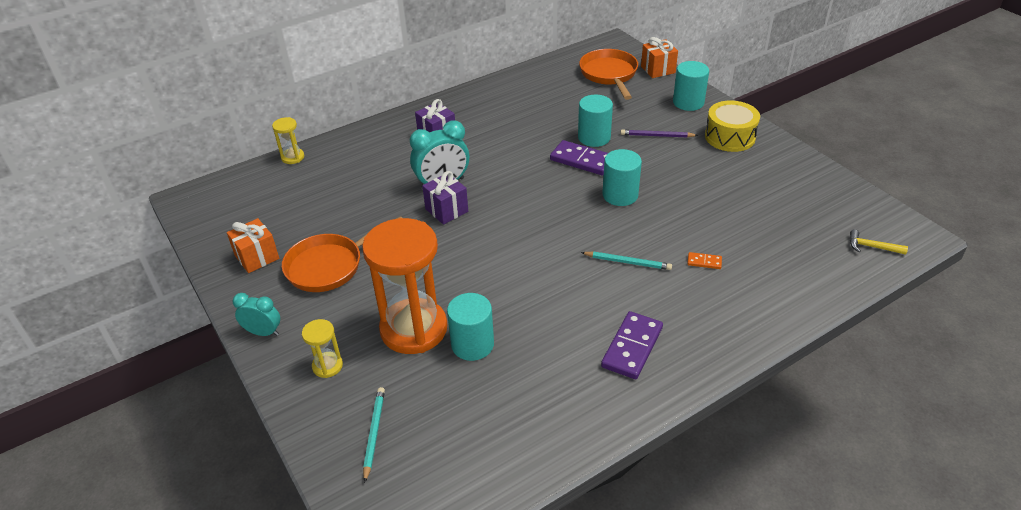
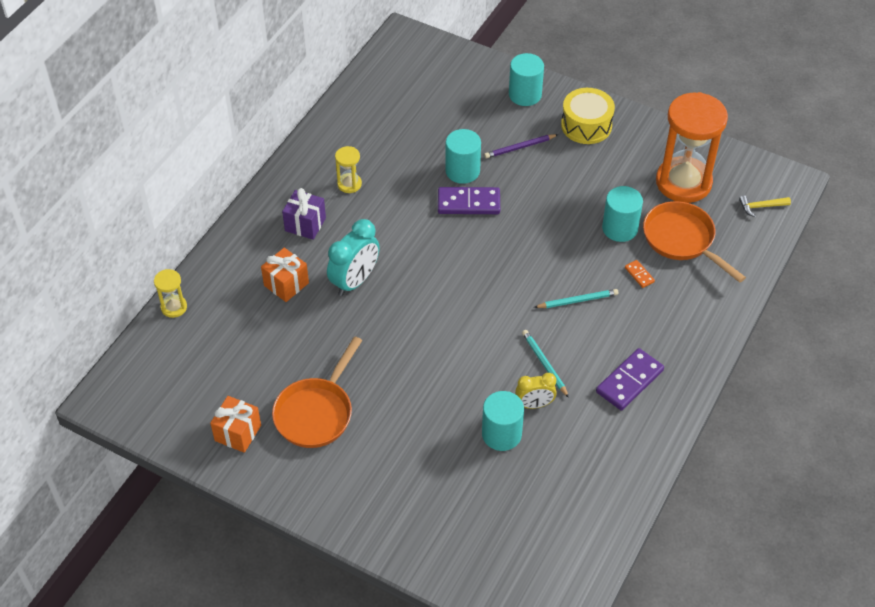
camera: 30 degrees left, 10 degrees up
turquoise clock [233,293,280,336] -> none
yellow hourglass [302,319,343,378] -> yellow hourglass moved to [335,146,362,193]
orange hourglass [362,218,448,354] -> orange hourglass moved to [656,92,728,203]
turquoise pencil [363,387,385,483] -> turquoise pencil moved to [522,330,569,398]
purple gift [422,171,468,225] -> none
orange pan [579,49,638,100] -> orange pan moved to [643,201,746,283]
purple domino [601,311,663,379] -> purple domino turned 45 degrees clockwise [596,348,664,410]
turquoise cylinder [603,149,642,206] -> turquoise cylinder moved to [602,186,643,242]
orange gift [641,37,678,78] -> orange gift moved to [261,248,309,302]
orange domino [687,252,722,269] -> orange domino turned 75 degrees clockwise [625,260,655,288]
none -> yellow clock [515,373,557,409]

